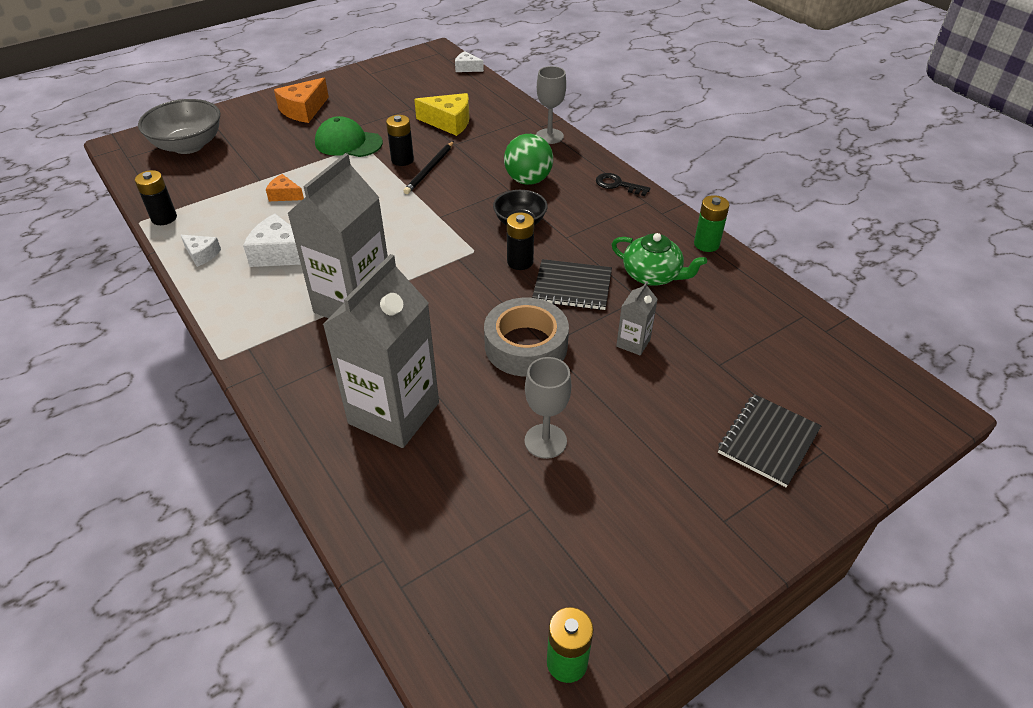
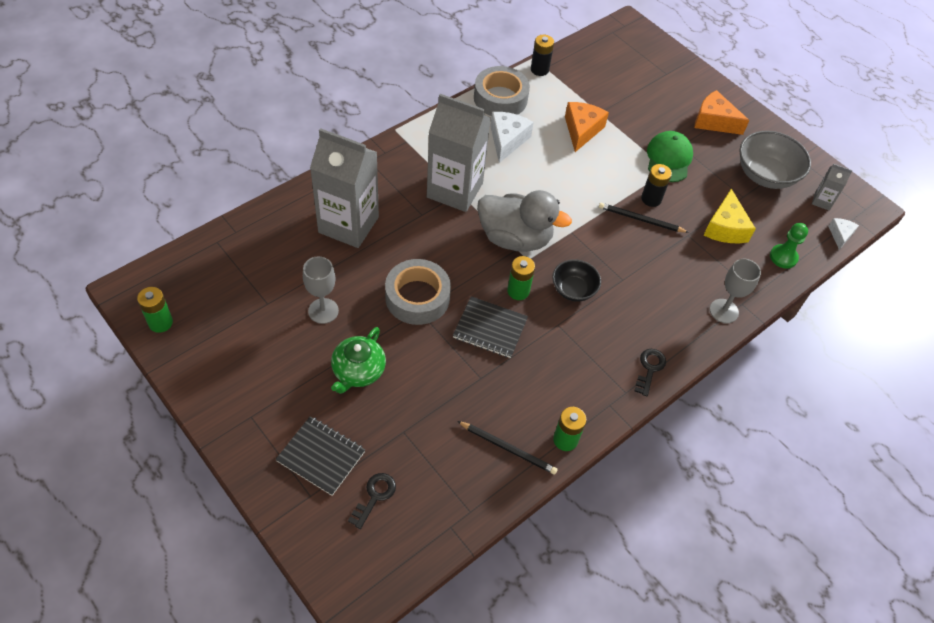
camera: 80 degrees right, 10 degrees up
grey bowl [138,99,220,154] -> grey bowl moved to [739,131,811,189]
white cheese [181,235,221,267] -> grey tape [474,66,530,116]
orange cheese [266,174,304,201] -> orange cheese [565,102,609,152], size x1.73
green ball [504,134,553,185] -> none
black battery [507,212,534,270] -> green battery [507,256,535,300]
black notebook [532,259,612,310] -> black notebook turned 75 degrees counterclockwise [453,296,528,358]
green teapot [612,233,707,286] -> green teapot moved to [331,327,386,394]
grey carton [616,281,658,356] -> grey carton moved to [812,164,853,211]
none -> black key [348,473,396,529]
none -> black pencil [457,421,557,475]
none -> grey duck [477,190,572,252]
none -> green pawn [770,223,808,269]

